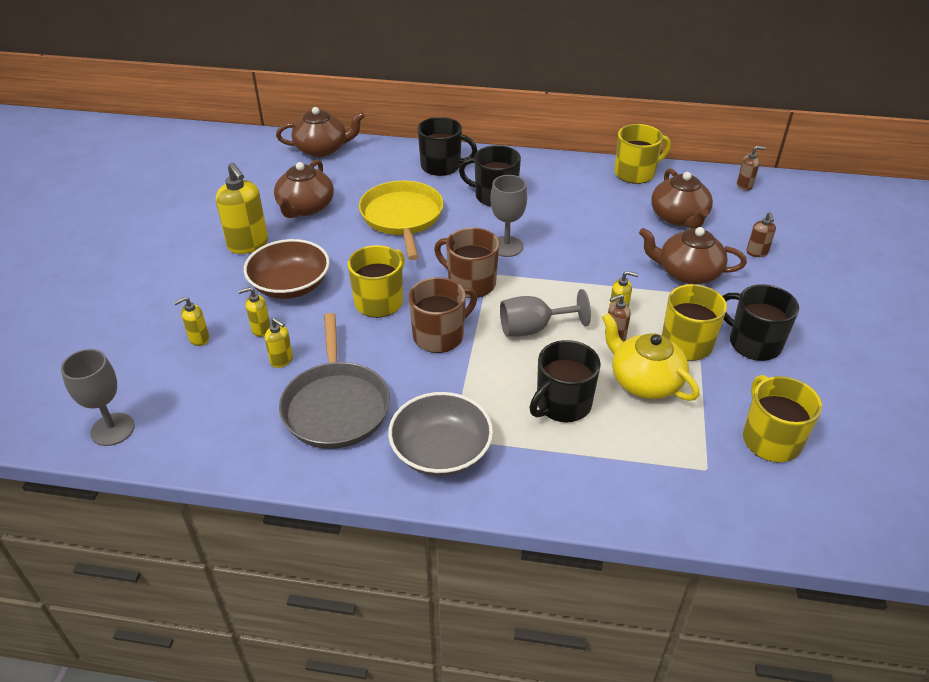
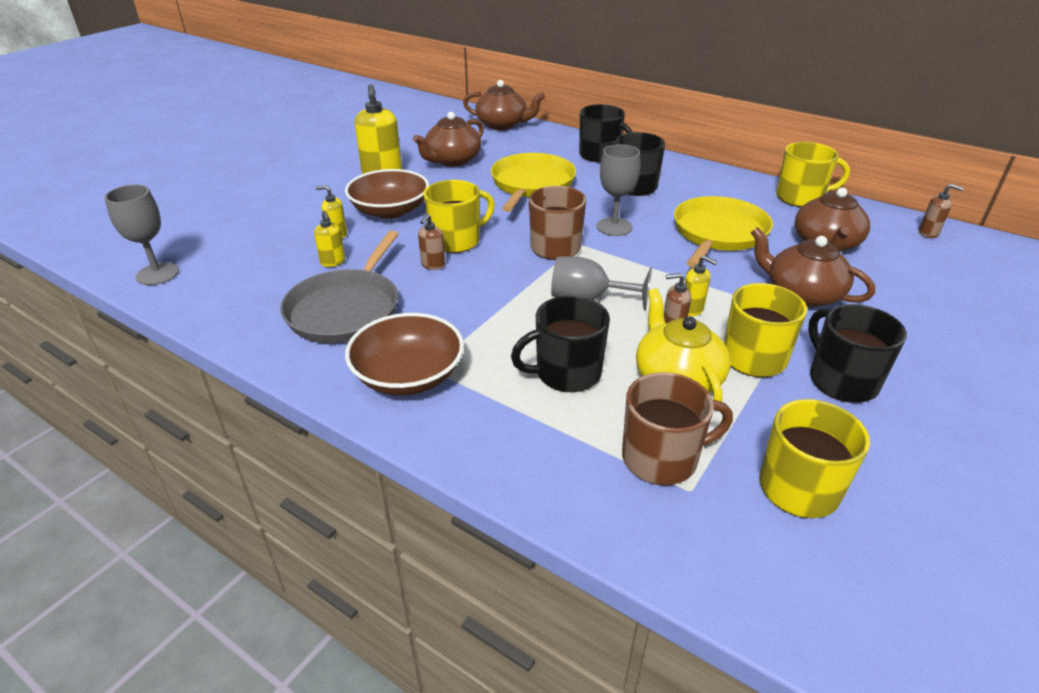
camera: 25 degrees right, 5 degrees down
yellow soap dispenser [173,297,209,346] -> none
grey bowl [388,392,493,476] -> brown bowl [345,313,464,395]
brown mug [409,277,477,353] -> brown mug moved to [622,372,733,485]
brown soap dispenser [746,212,776,257] -> brown soap dispenser moved to [418,214,445,270]
none -> yellow pan [674,196,773,268]

